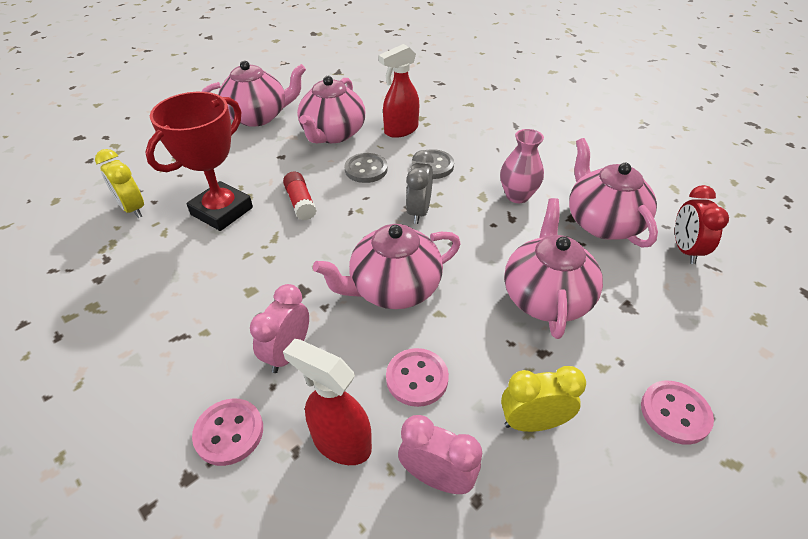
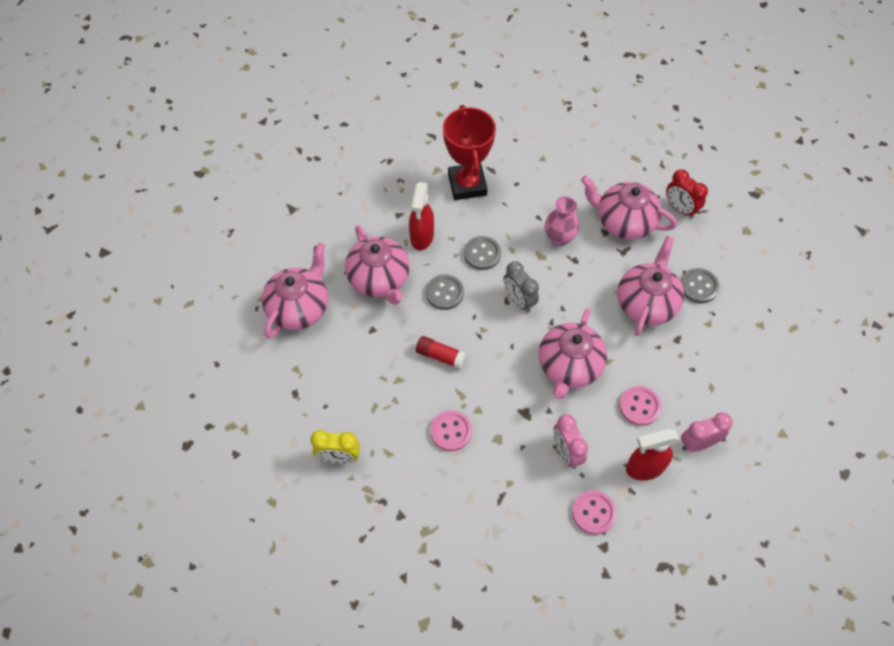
camera: 45 degrees left, 15 degrees up
red trophy [145,92,253,231] -> red trophy moved to [443,105,496,200]
yellow clock [501,366,586,432] -> none
pink teapot [504,198,603,339] -> pink teapot turned 60 degrees clockwise [617,236,684,336]
pink button [641,381,714,445] -> pink button moved to [430,410,472,451]
none -> grey button [681,268,720,303]

